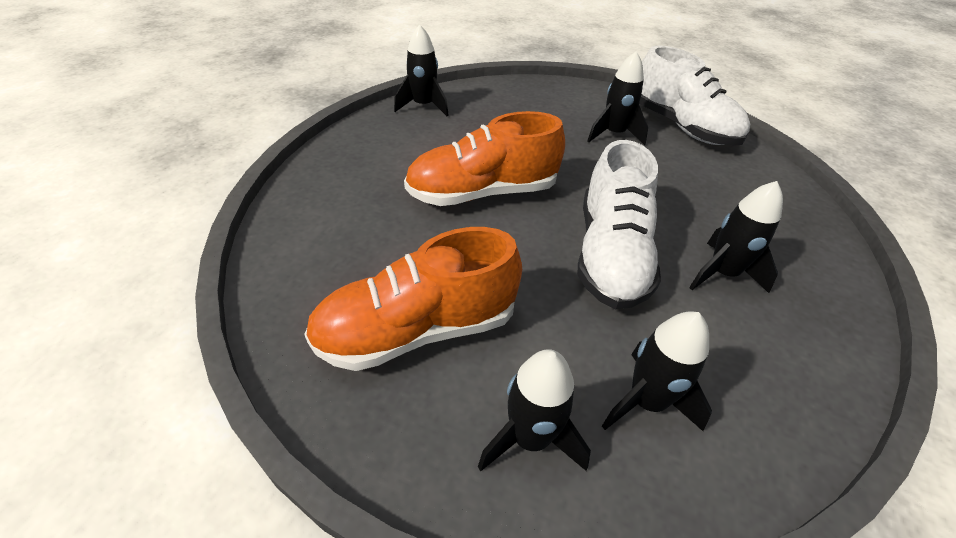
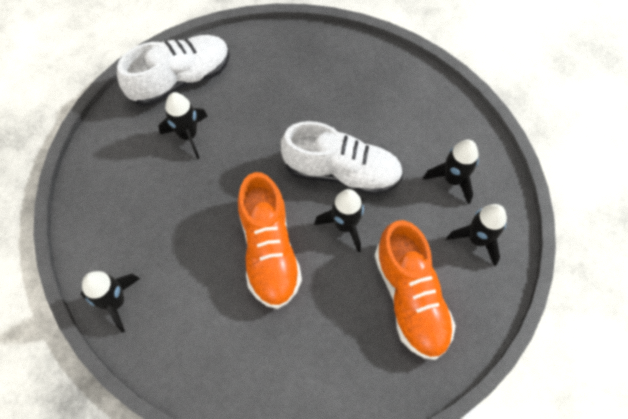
camera: 85 degrees left, 20 degrees up
black rocket [689,181,783,293] -> black rocket moved to [315,189,364,252]

